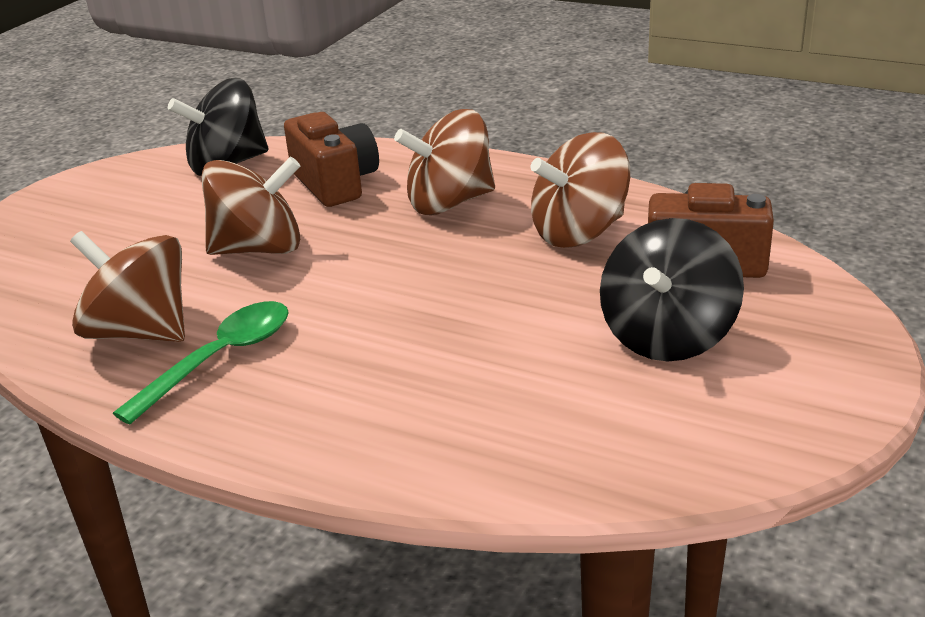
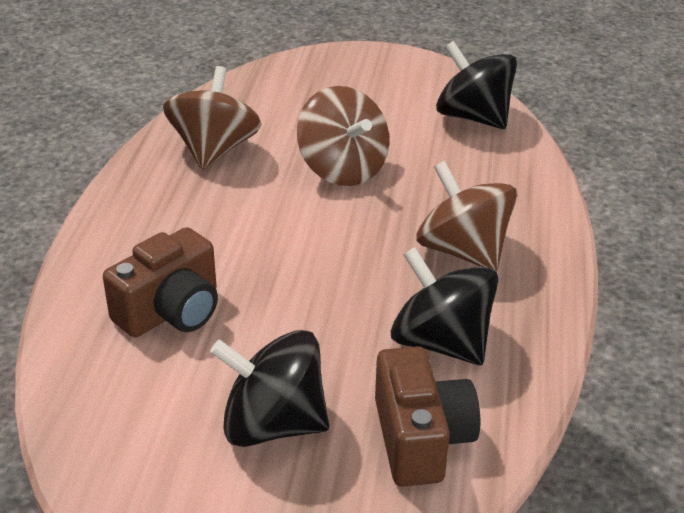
camera: 70 degrees right, 5 degrees up
green spoon [113,301,289,424] -> none
brown camera [284,112,379,207] -> brown camera moved to [103,227,218,337]
brown spinning top [531,132,630,248] -> black spinning top [391,247,499,365]

